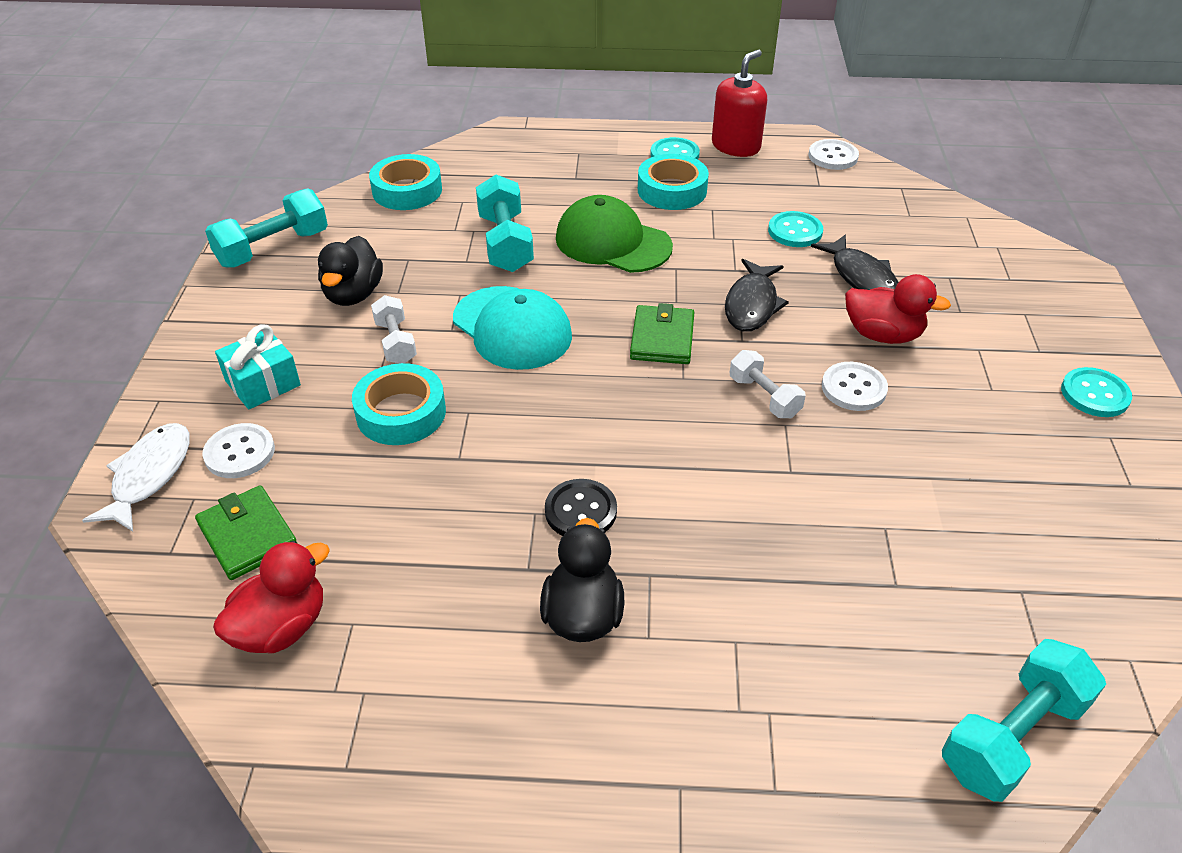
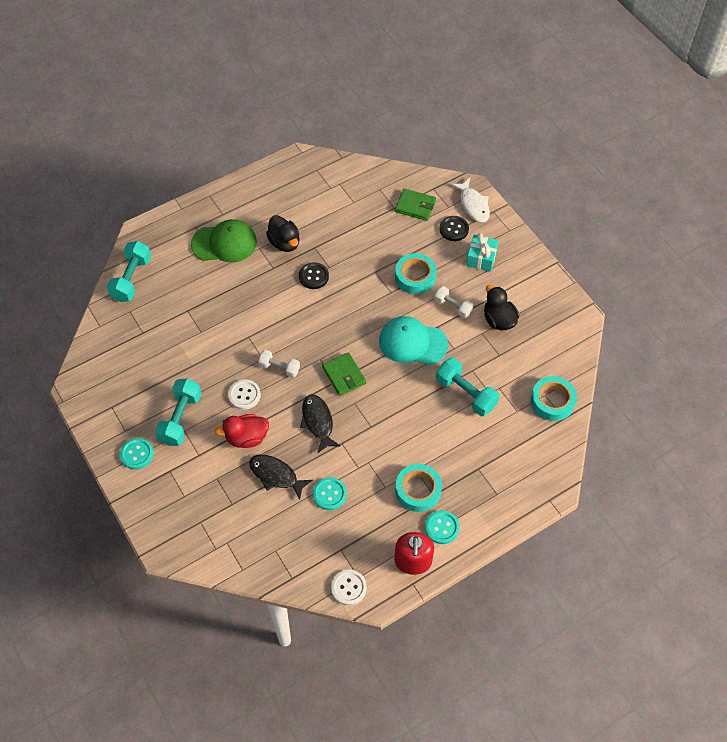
camera: 145 degrees right, 15 degrees up
white button [202,423,275,478] -> black button [439,216,469,241]
turquoise dumbbell [205,188,328,268] -> turquoise dumbbell moved to [155,379,202,446]
red duck [213,541,330,653] -> none
green cap [556,195,673,273] -> green cap moved to [191,219,257,262]

